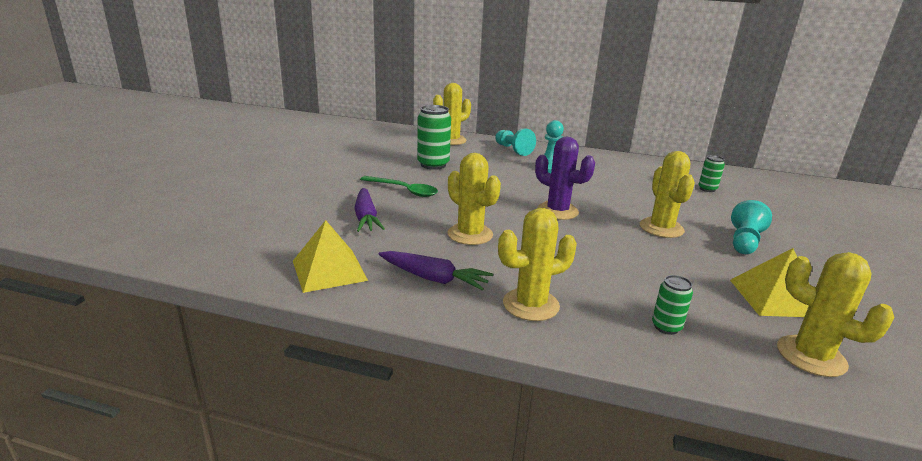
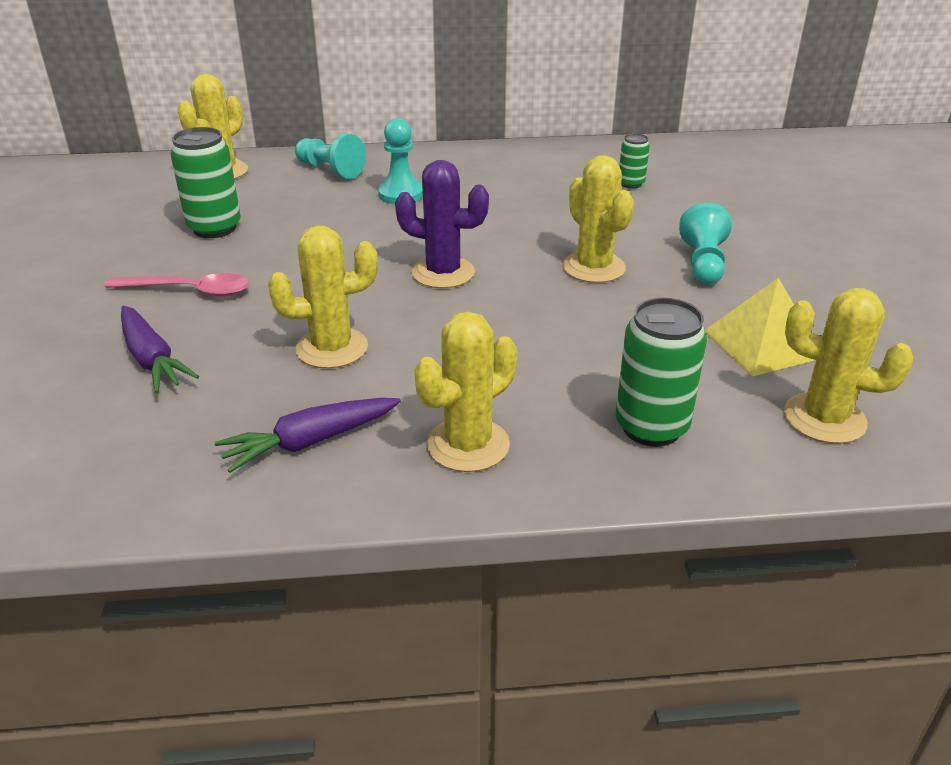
camera: 20 degrees left, 10 degrees up
yellow pyramid [293,220,368,293] -> none
green spoon [360,176,438,197] -> pink spoon [105,273,249,297]
purple carrot [379,251,493,291] -> purple carrot turned 150 degrees clockwise [215,398,401,473]
yellow cactus [447,153,501,245] -> yellow cactus turned 45 degrees counterclockwise [268,226,378,368]
green can [652,275,693,335] -> green can [616,298,707,447], size x1.82

